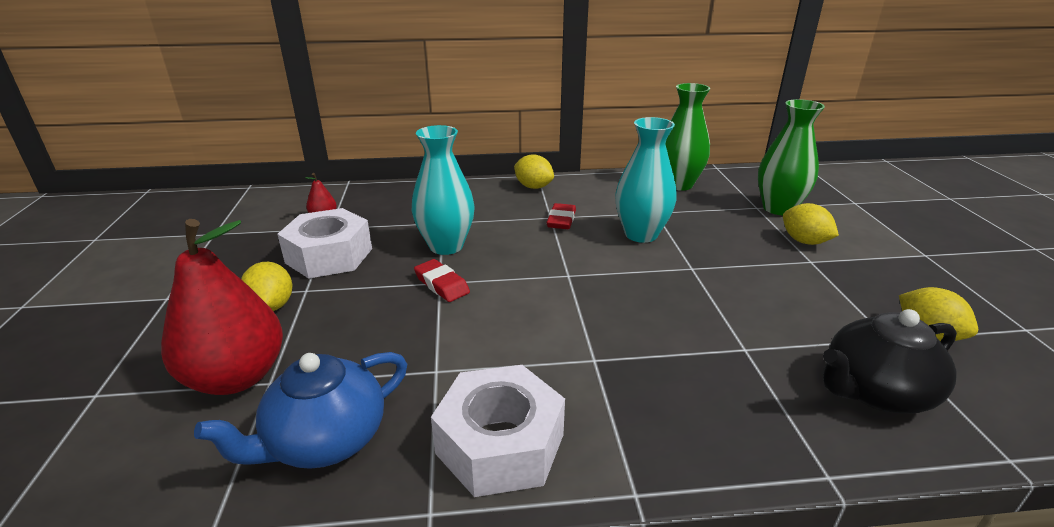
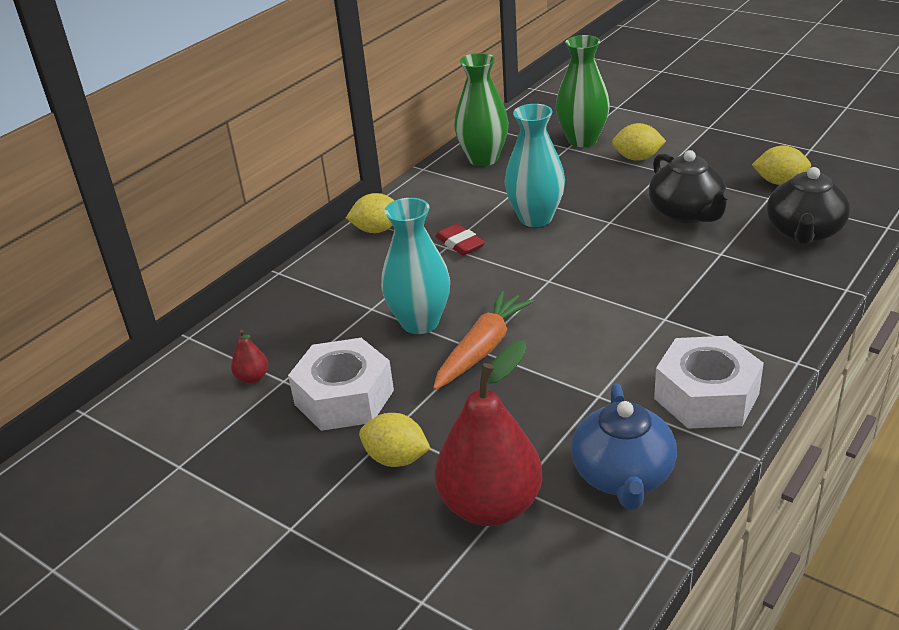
camera: 45 degrees left, 5 degrees up
red eraser [414,259,470,302] -> orange carrot [433,291,534,390]
none -> black teapot [649,150,732,223]

